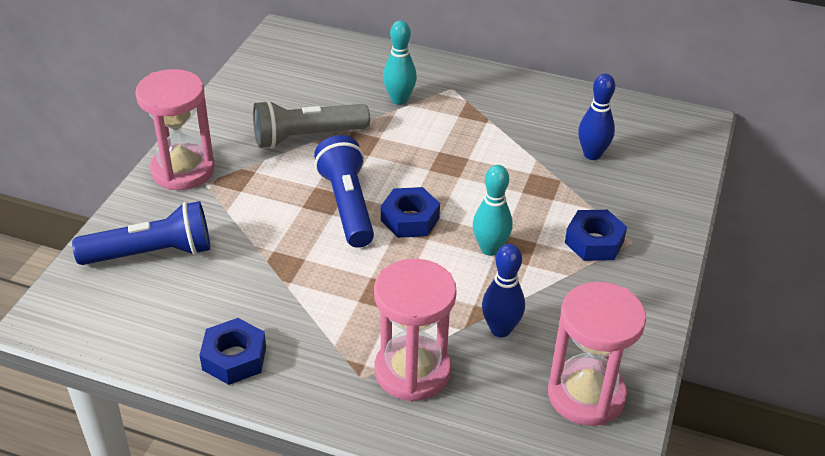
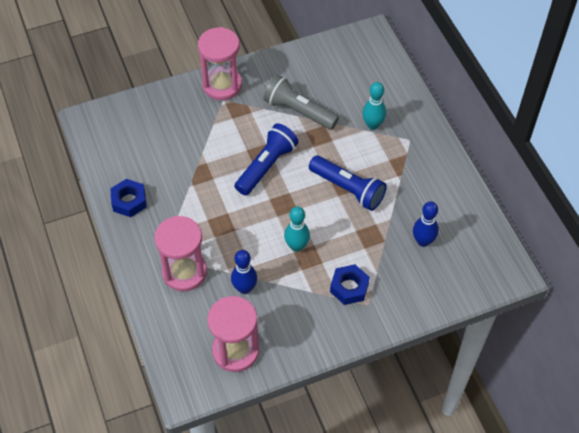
camera: 50 degrees right, 15 degrees up
blue flashlight [72,201,210,265] -> blue flashlight moved to [309,156,387,211]
blue nut [381,187,440,238] -> none

